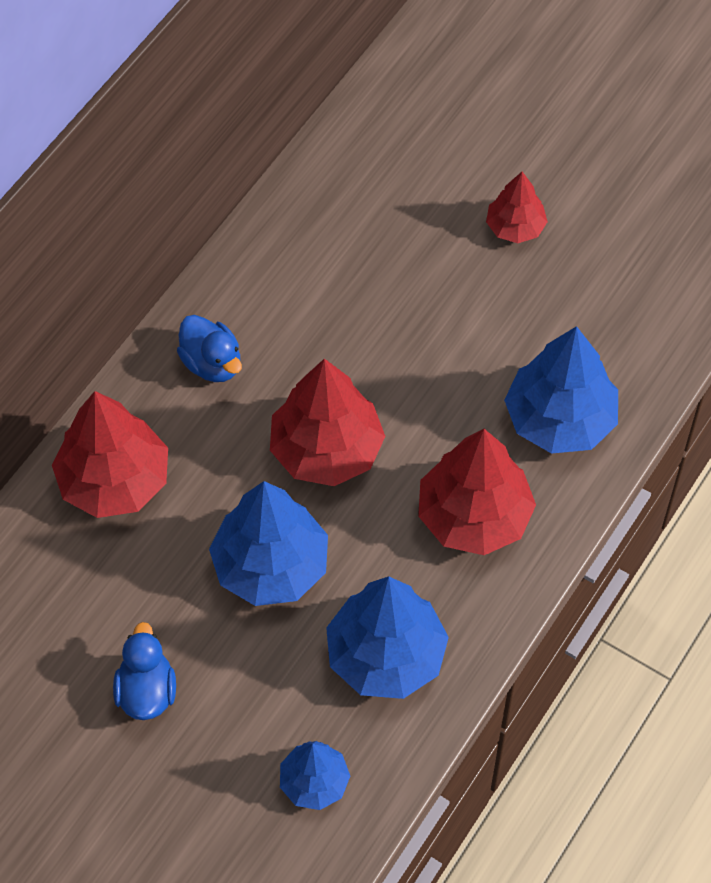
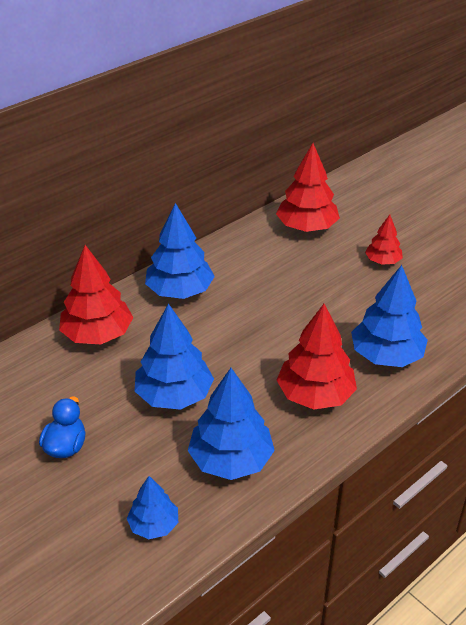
camera: 15 degrees right, 20 degrees down
blue duck [177,315,242,382] -> blue tree [145,203,215,299]
red tree [270,358,385,486] -> red tree moved to [276,143,340,232]

